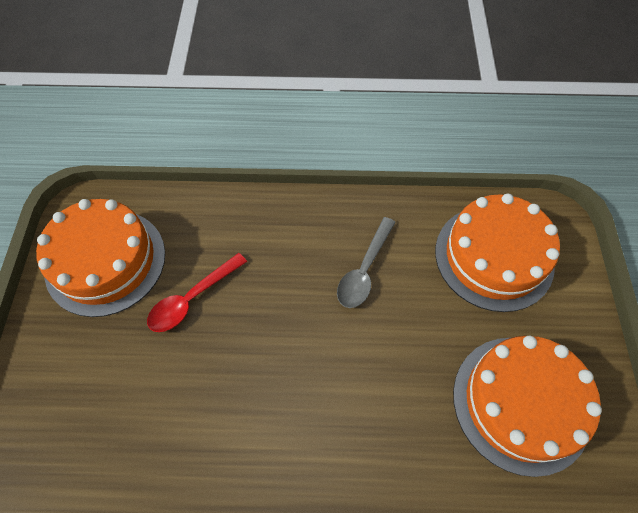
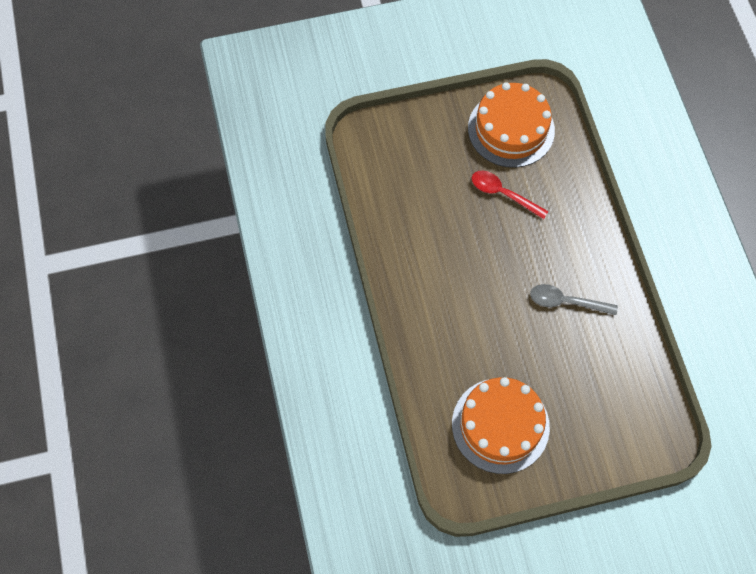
camera: 75 degrees right, 5 degrees up
orange cake [435,193,560,312] -> none

